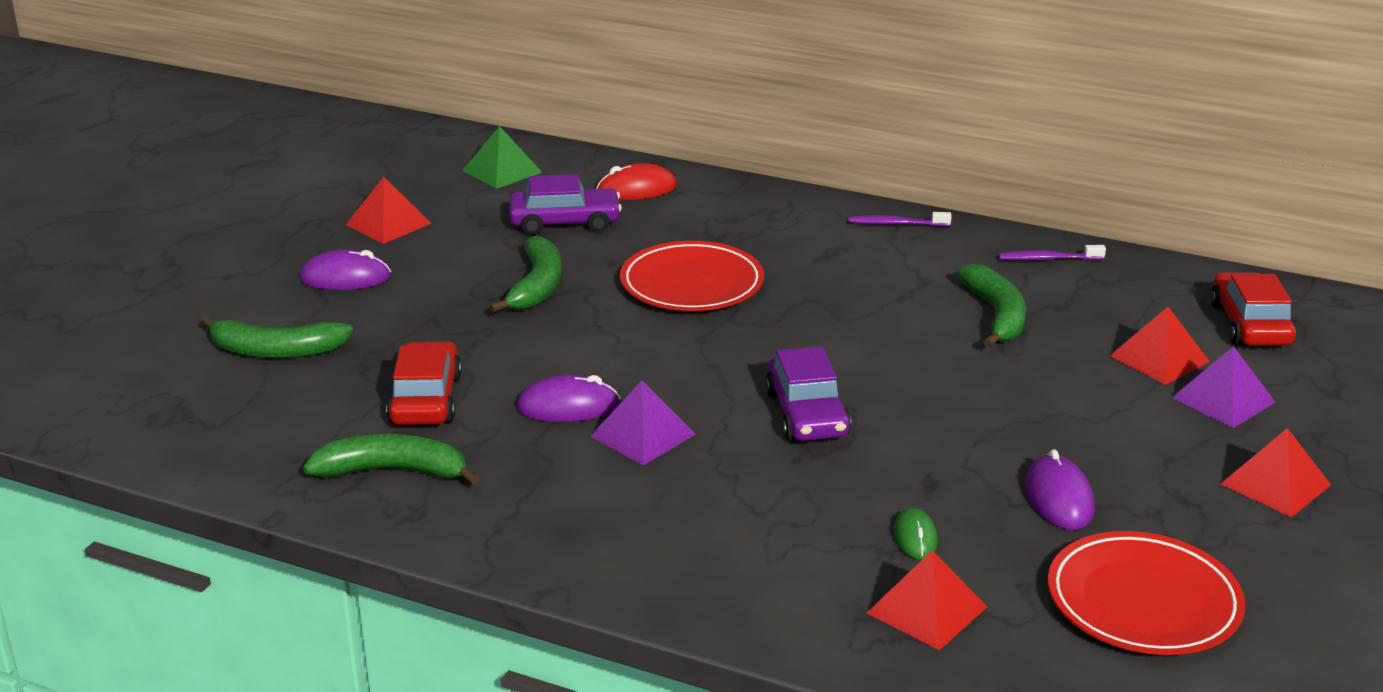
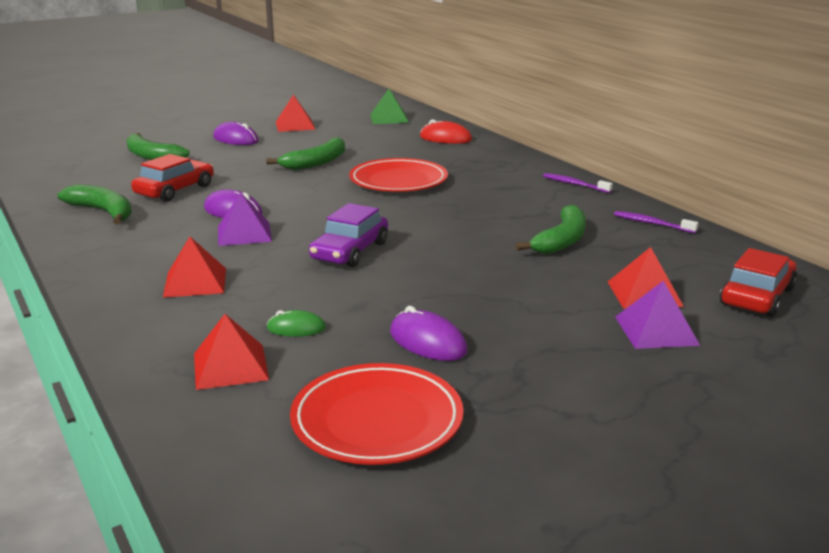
camera: 35 degrees right, 5 degrees down
purple car [509,174,622,235] -> none
green mouse [894,508,938,560] -> green mouse turned 60 degrees clockwise [267,310,326,337]
purple mouse [1025,449,1095,530] -> purple mouse turned 75 degrees counterclockwise [390,306,468,361]
red pyramid [1221,428,1331,517] -> red pyramid moved to [163,237,226,298]

